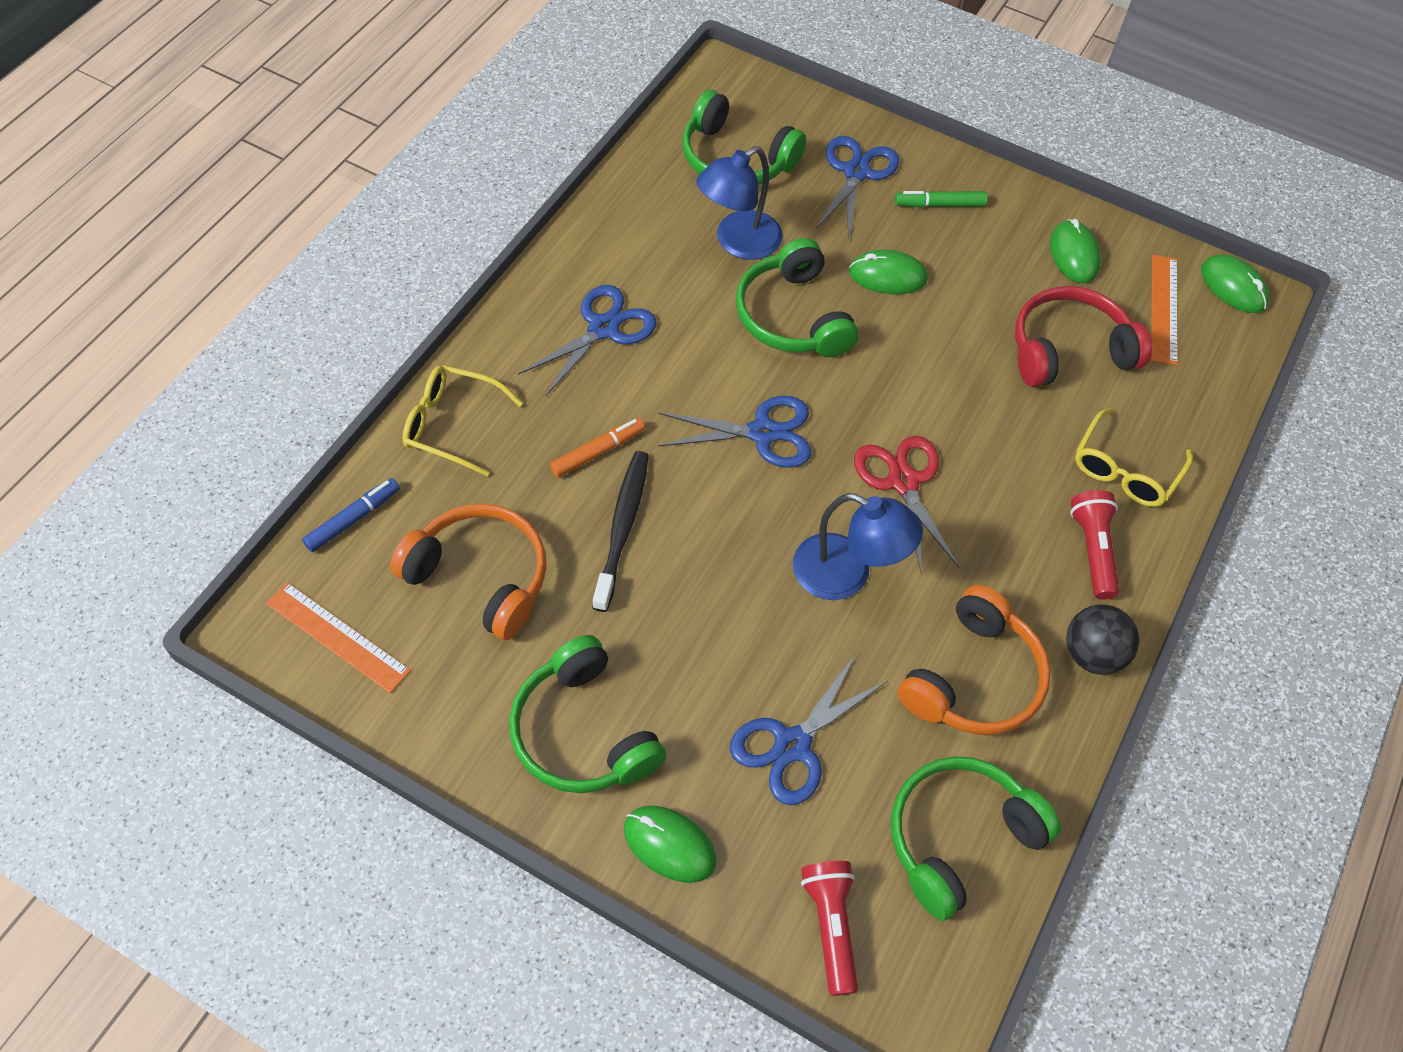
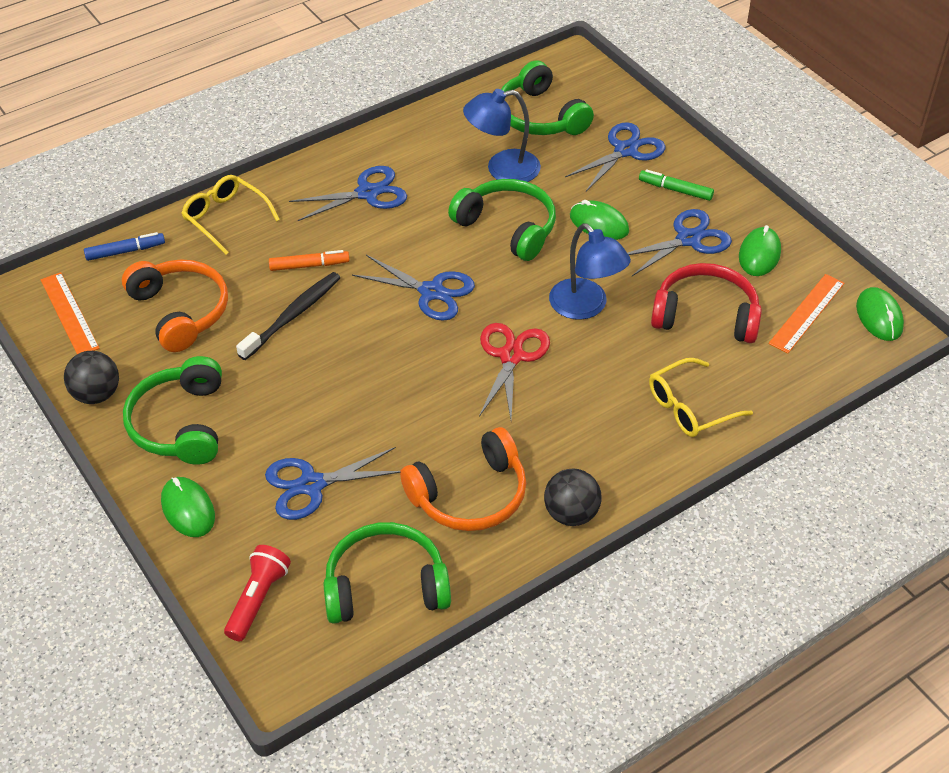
camera: 30 degrees right, 10 degrees down
green headphones [736,238,859,357] -> green headphones turned 120 degrees clockwise [448,179,556,261]
blue lamp [793,493,923,600] -> blue lamp moved to [549,223,631,320]
red flashlight [1070,490,1119,600] -> none
none -> black ball [64,351,119,404]
none -> blue scissors [628,209,732,276]

